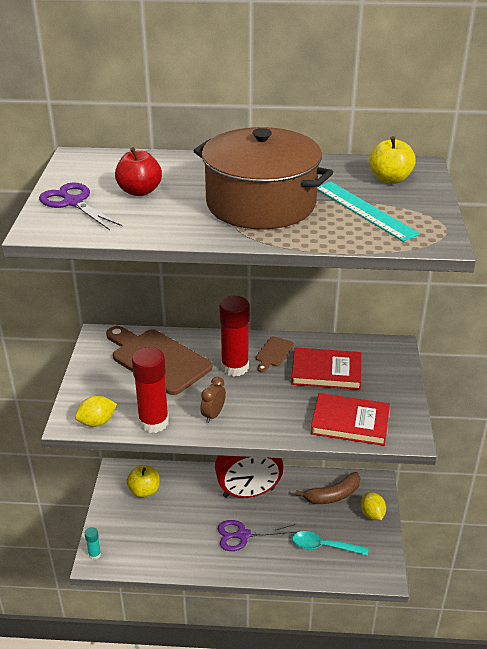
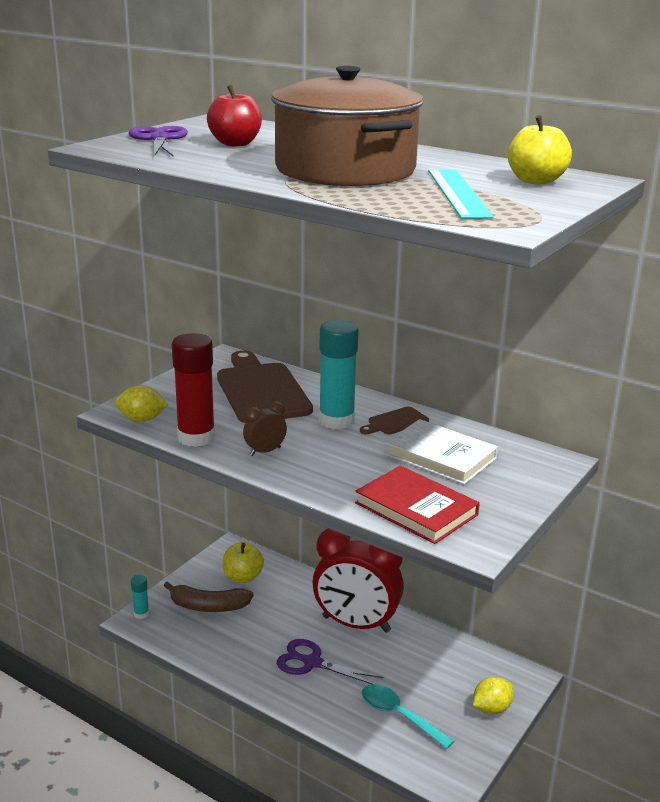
camera: 30 degrees right, 10 degrees down
red glue stick [220,296,250,376] -> turquoise glue stick [319,320,359,429]
red book [291,347,361,390] -> white book [384,419,498,484]
brown banana [295,472,360,504] -> brown banana moved to [164,581,254,612]
yellow lemon [361,492,386,520] -> yellow lemon turned 45 degrees clockwise [473,676,514,714]

